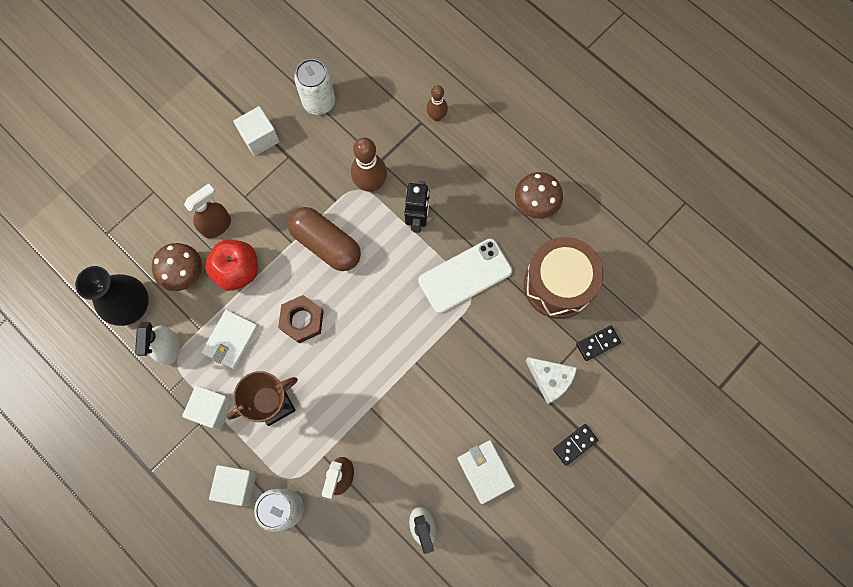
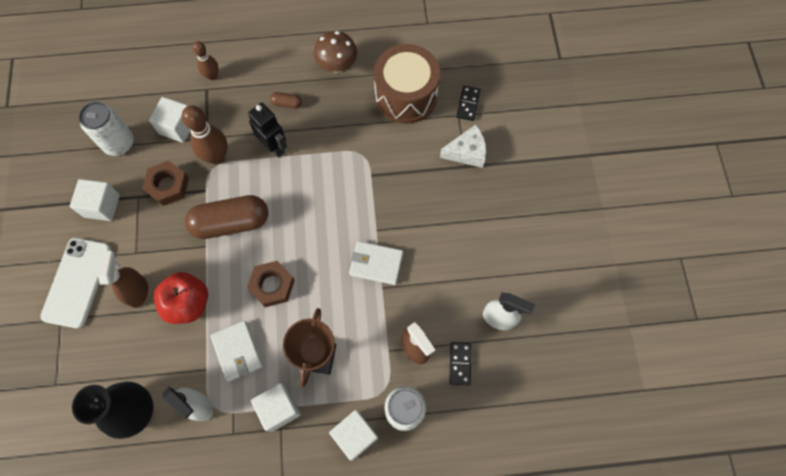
camera: 50 degrees left, 5 degrees down
brown mushroom [152,243,202,291] -> none
white phone [418,239,512,313] -> white phone moved to [40,238,111,329]
white wallet [457,440,515,504] -> white wallet moved to [349,241,403,285]
black domino [553,424,598,466] -> black domino moved to [449,342,471,385]
none -> brown nut [142,161,189,206]
none -> white cube [149,97,190,143]
none -> brown capsule [270,92,302,109]

